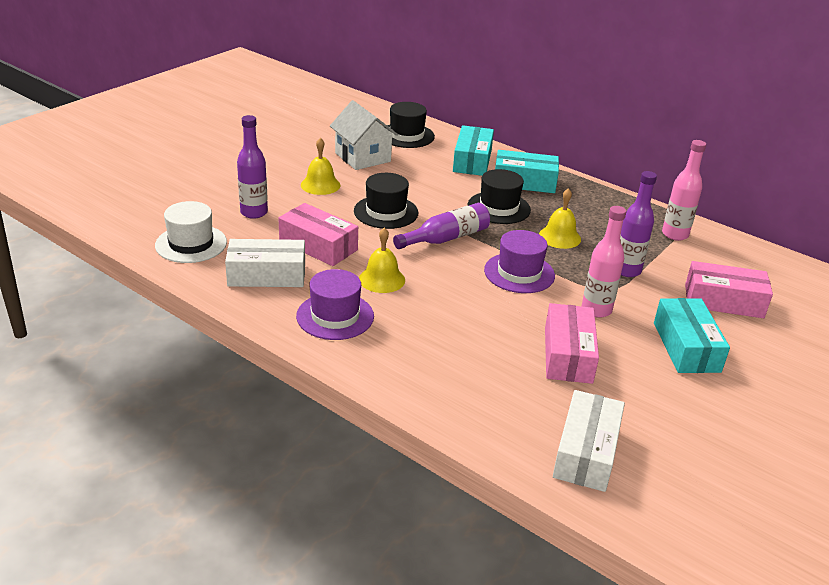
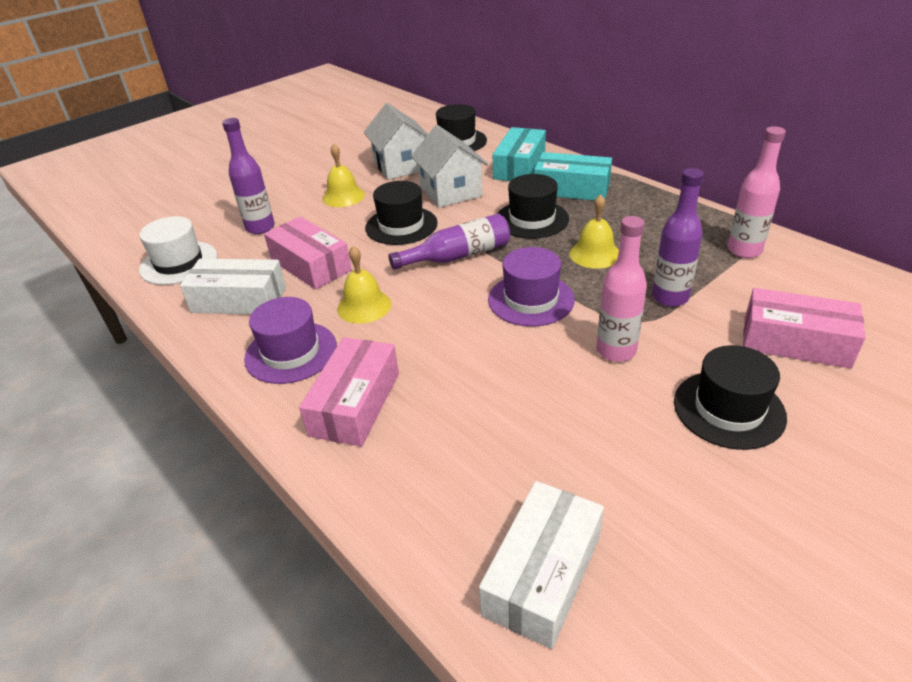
camera: 15 degrees right, 5 degrees up
pink box [545,303,599,384] -> pink box moved to [299,337,399,447]
turquoise box [654,298,730,373] -> black hat [674,345,787,450]
none -> white house [411,125,488,208]

